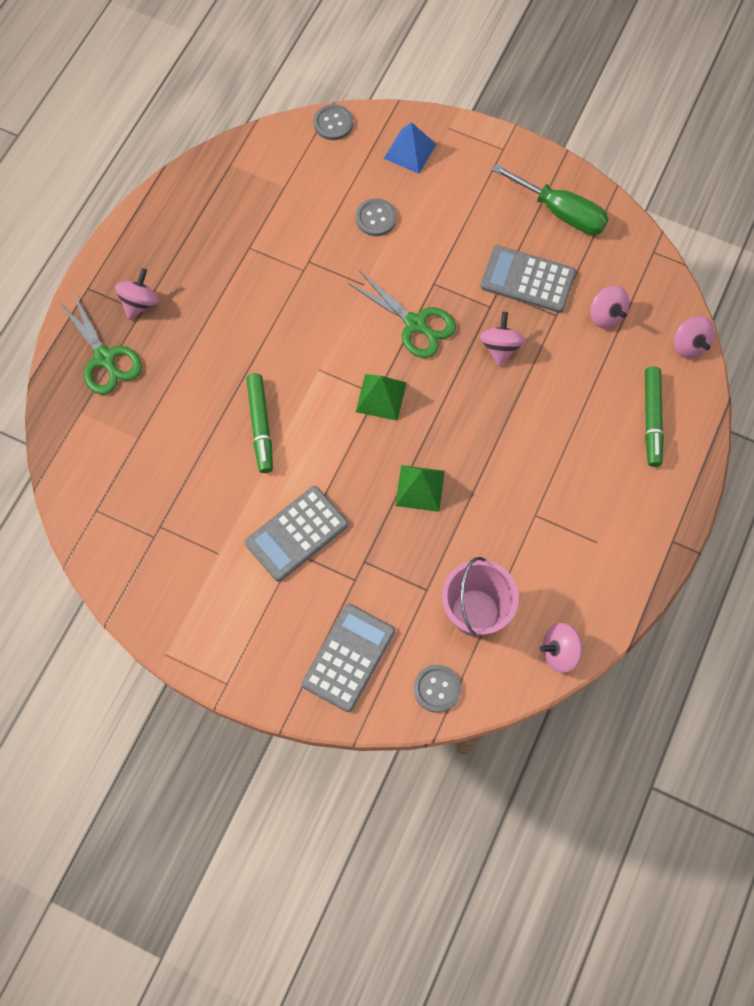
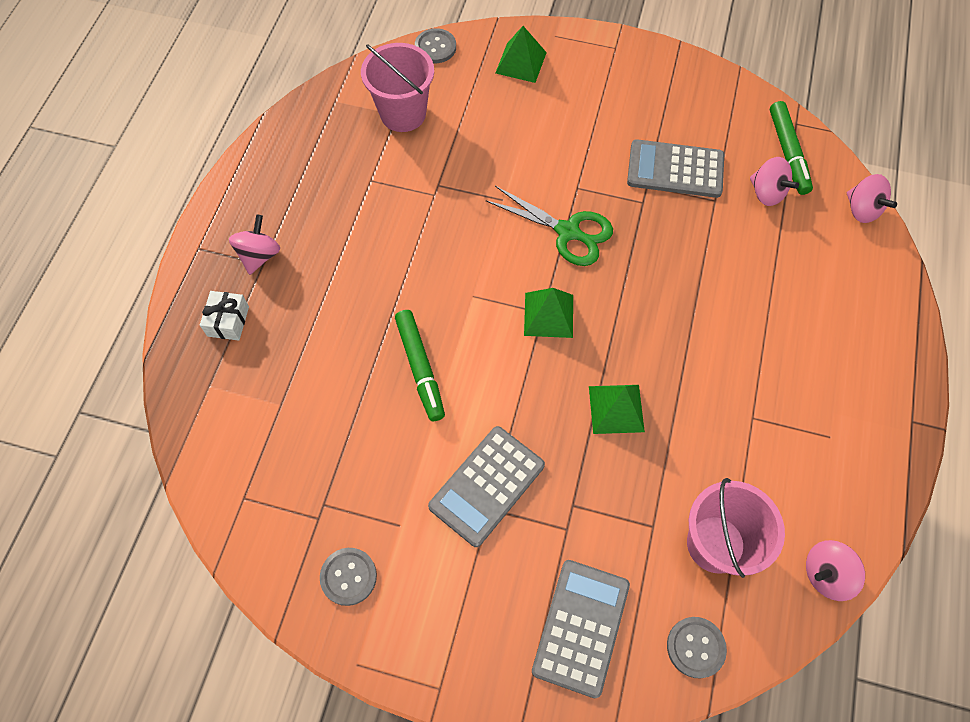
camera: 10 degrees left, 5 degrees down
green scissors [58,292,142,395] -> white gift [200,291,249,341]
grey button [356,198,396,236] -> grey button moved to [320,548,377,606]
blue pyramid [384,122,437,174] -> green pyramid [495,26,547,83]
pink spinning top [480,312,525,366] -> none
green screwdriver [492,164,609,235] -> none
green marker [645,367,664,467] -> green marker moved to [770,101,813,195]
none -> pink bucket [361,43,434,132]

